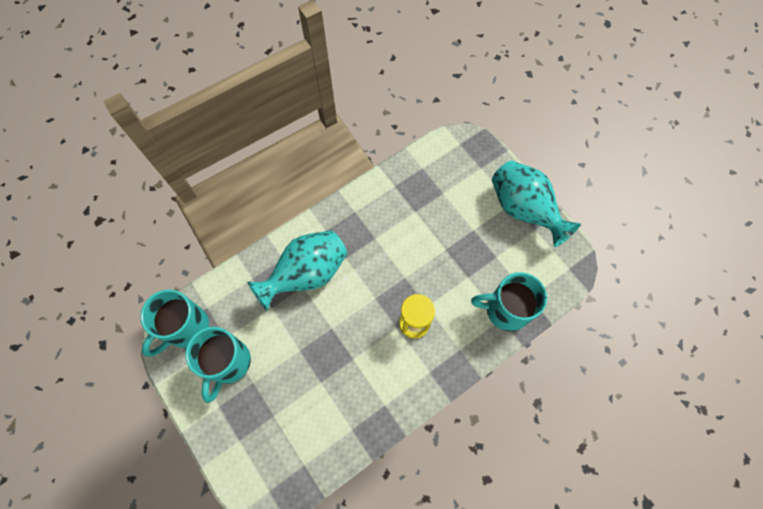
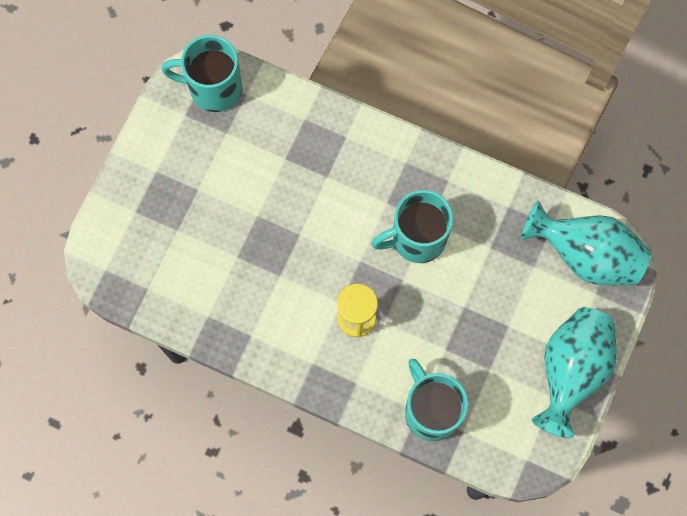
camera: 60 degrees right, 5 degrees up
turquoise mug [185,327,251,403] -> turquoise mug moved to [371,190,453,263]
turquoise vase [247,230,347,311] -> turquoise vase moved to [521,200,651,286]

